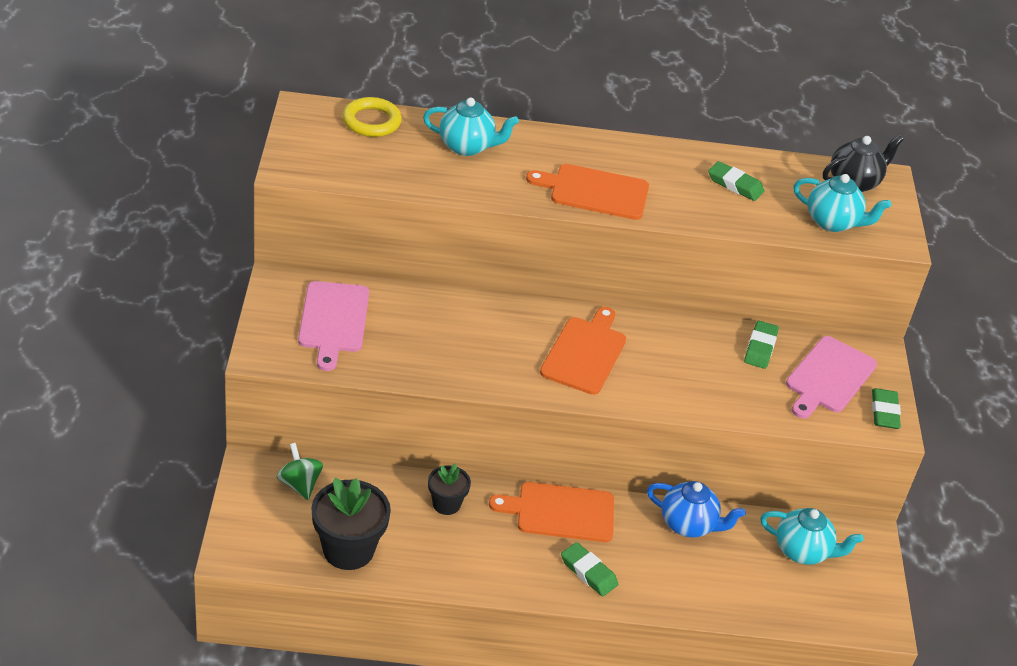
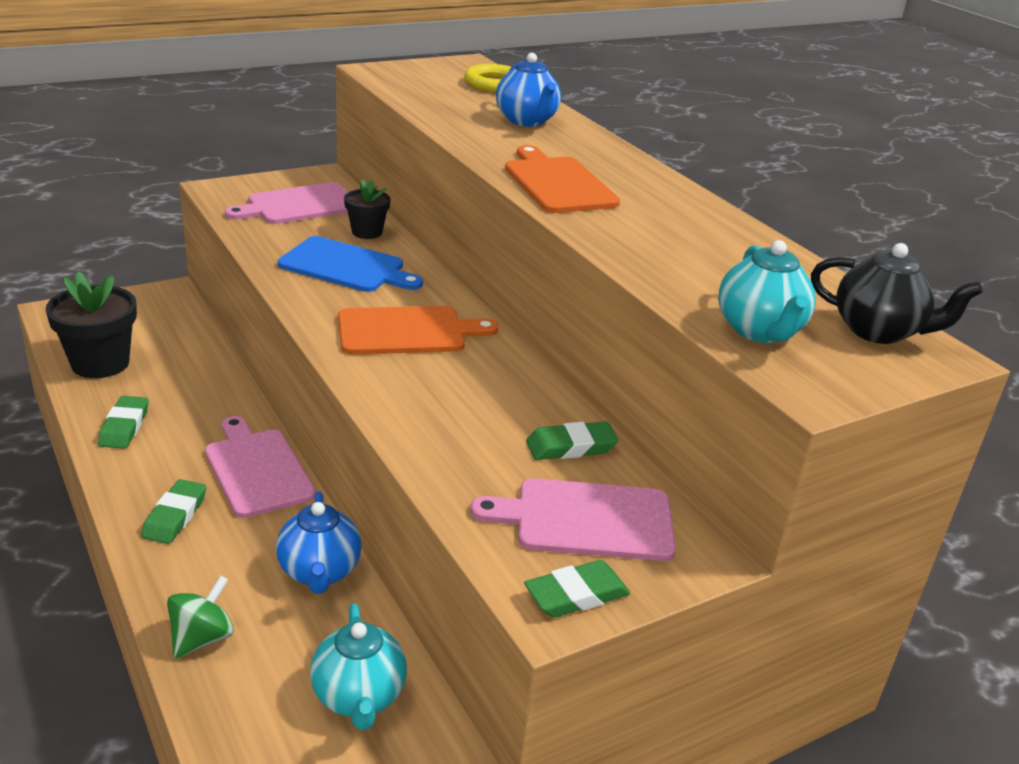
camera: 60 degrees right, 10 degrees down
green spinning top [277,443,323,500] -> green spinning top moved to [167,575,234,659]
turquoise teapot [423,98,519,156] -> blue teapot [496,53,561,127]
black flower pot [428,464,471,515] -> black flower pot moved to [344,179,391,239]
orange cutting board [489,482,614,542] -> pink cutting board [205,416,316,518]
green eraser [708,161,764,201] -> green eraser moved to [98,396,148,449]
none -> blue cutting board [278,236,423,292]

